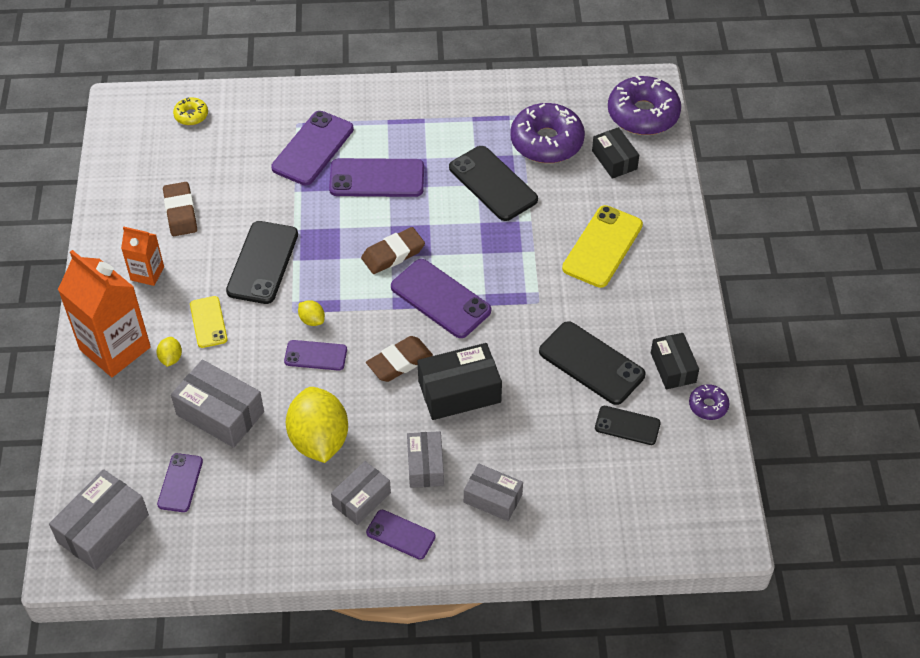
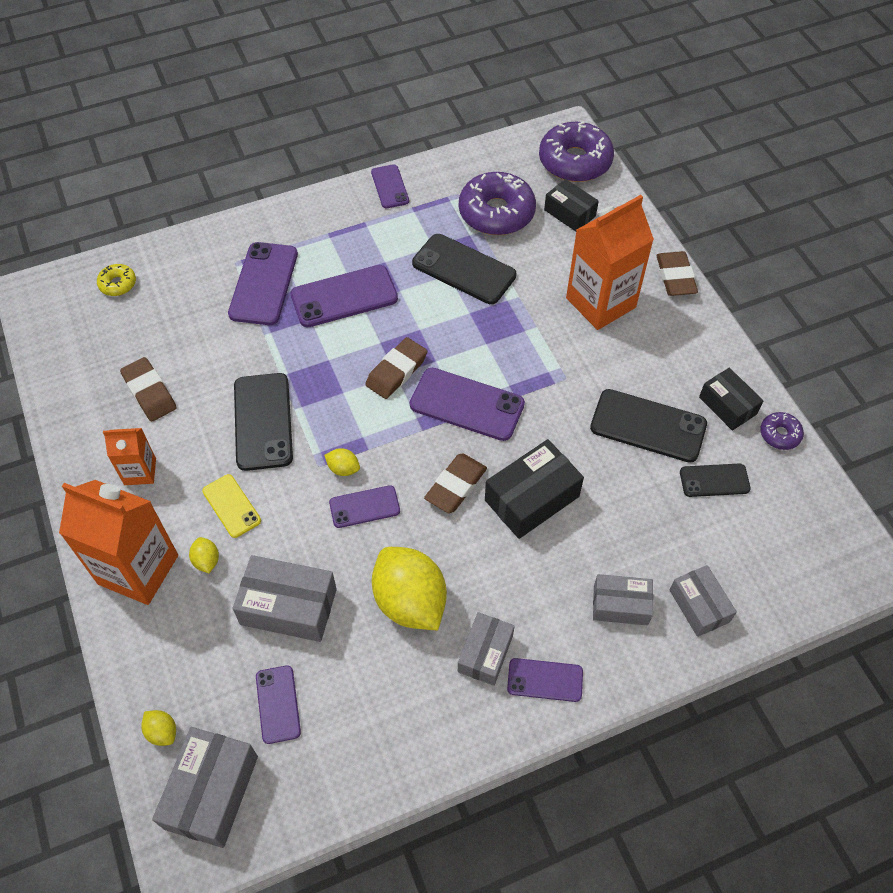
camera: 20 degrees left, 5 degrees up
grey box [407,431,444,488] -> grey box moved to [670,565,737,637]
yellow phone [562,205,643,288] -> orange carton [566,195,654,330]
none -> yellow lemon [141,710,176,746]
none -> purple phone [371,164,409,208]
none -> brown eraser [656,251,698,296]

